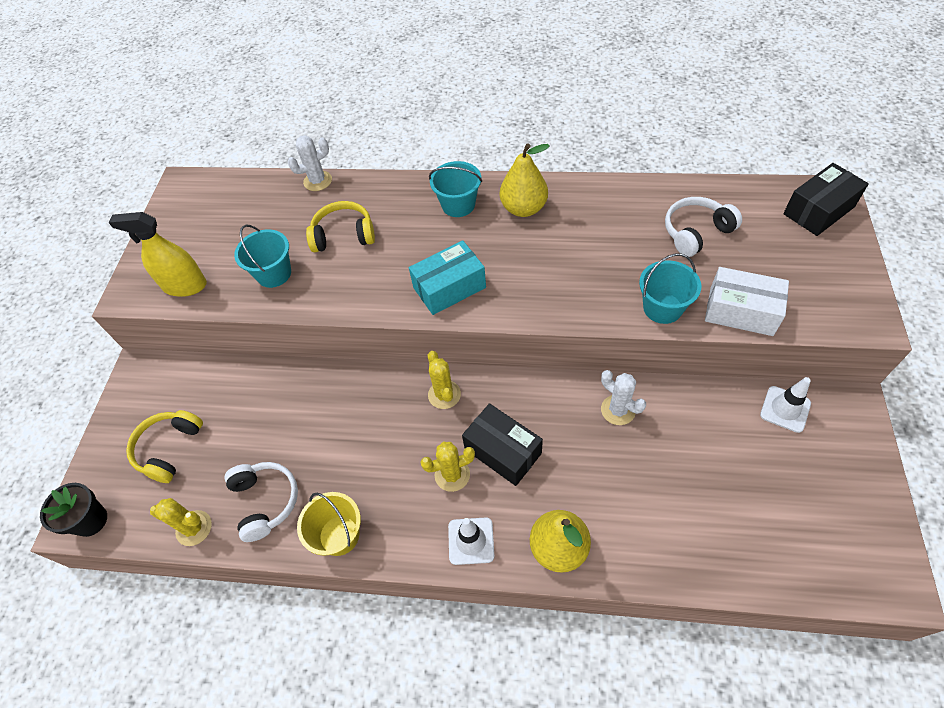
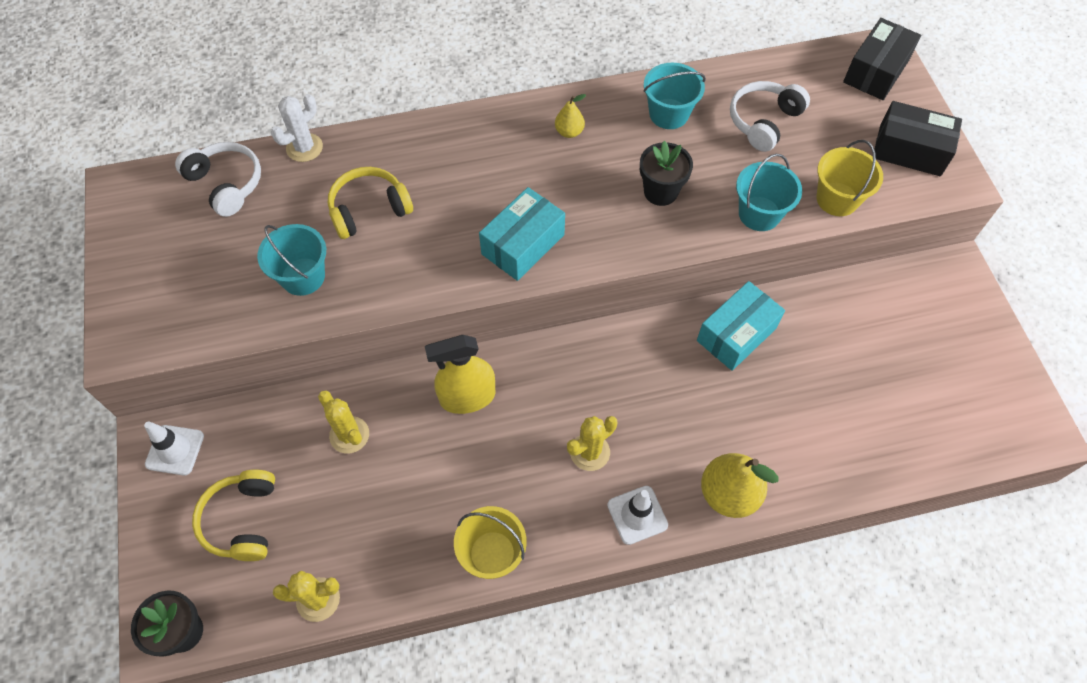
camera: 25 degrees left, 5 degrees up
yellow spray bottle [109,212,207,297] -> yellow spray bottle moved to [425,335,496,414]
white headphones [224,462,298,542] -> white headphones moved to [175,142,261,217]
yellow cactus [428,351,461,409] -> yellow cactus moved to [318,390,369,454]
turquoise bucket [429,161,482,217] -> turquoise bucket moved to [643,63,706,129]
black box [462,403,543,486] -> black box moved to [874,101,962,176]
yellow pear [500,143,550,217] -> yellow pear [555,94,586,138], size x0.53
white cactus [601,370,646,425] -> turquoise box [697,281,785,371]
white box [705,267,789,336] -> yellow bucket [817,140,883,216]
white traffic cone [760,377,811,433] -> white traffic cone moved to [144,421,204,475]
none -> black flower pot [640,141,693,206]

